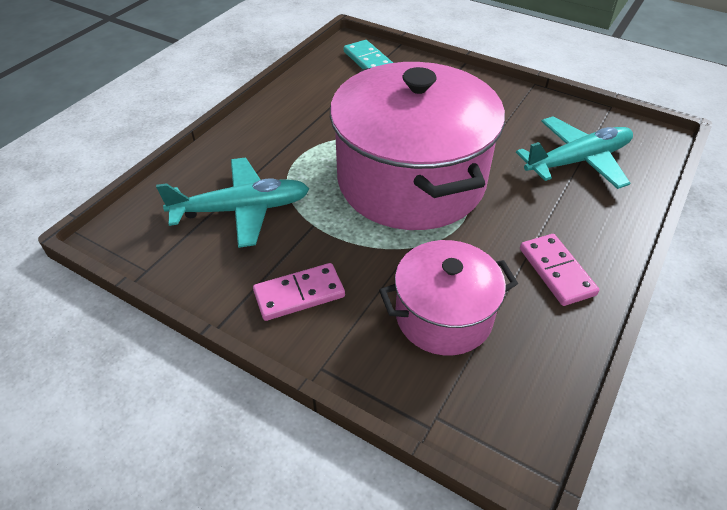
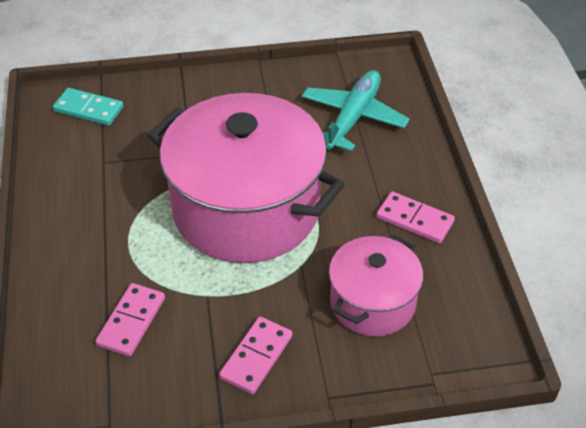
camera: 40 degrees left, 0 degrees up
turquoise plane [156,158,309,248] -> pink domino [95,283,165,357]

